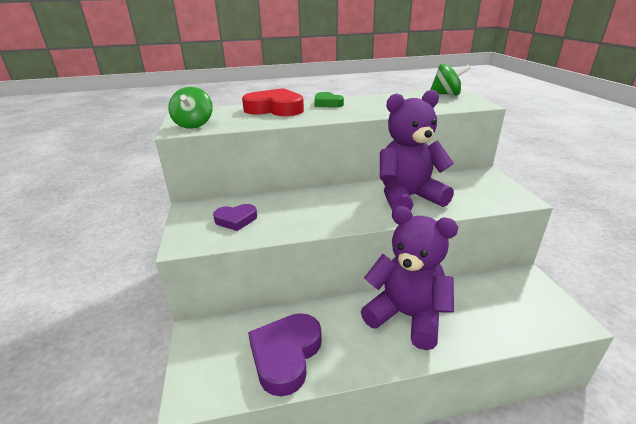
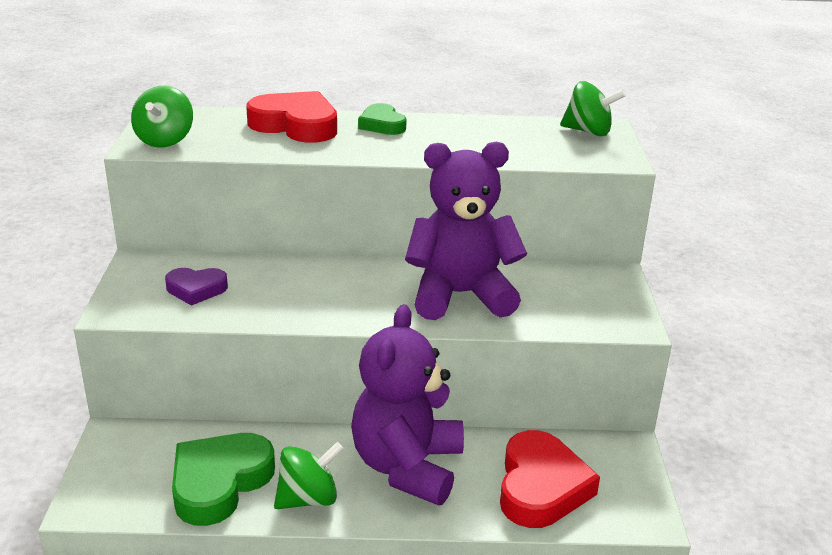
camera: 10 degrees right, 0 degrees up
purple heart [248,313,322,396] -> green heart [172,433,275,526]
purple teddy bear [361,206,458,350] -> purple teddy bear turned 120 degrees counterclockwise [351,304,464,506]
none -> green spinning top [274,442,344,509]
none -> red heart [500,430,600,528]

